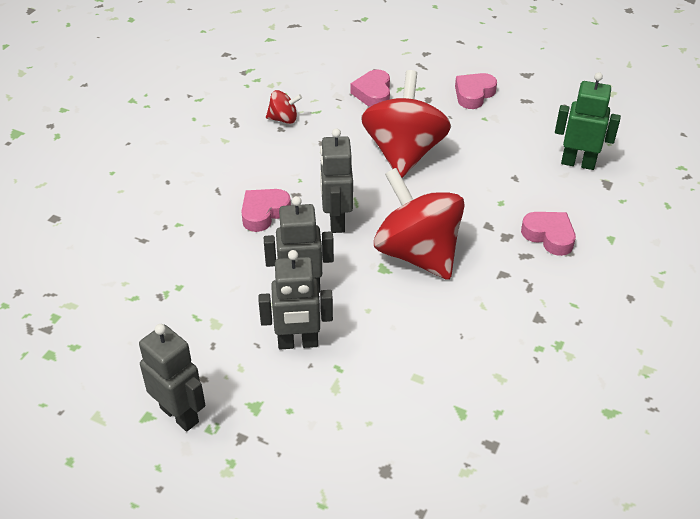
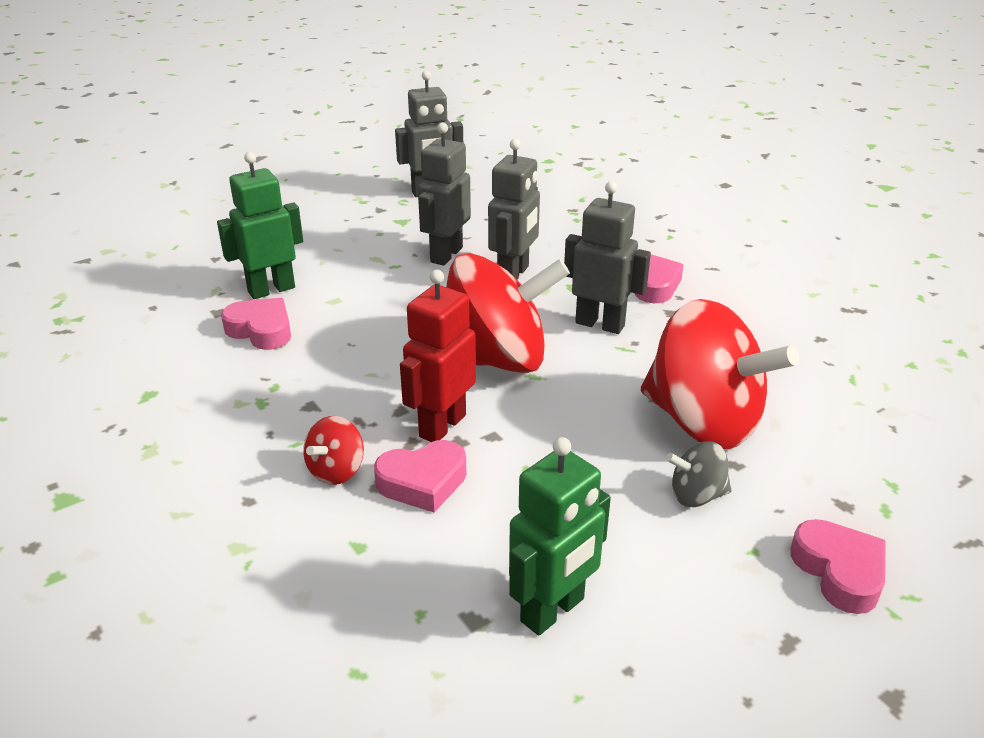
camera: 120 degrees right, 10 degrees down
red spinning top [266,90,302,124] -> red spinning top moved to [303,416,364,485]
pink heart [351,69,390,107] -> pink heart moved to [221,298,291,350]
none -> green robot [217,152,303,299]
none -> red robot [400,270,476,442]
none -> grey spinning top [666,441,732,507]

